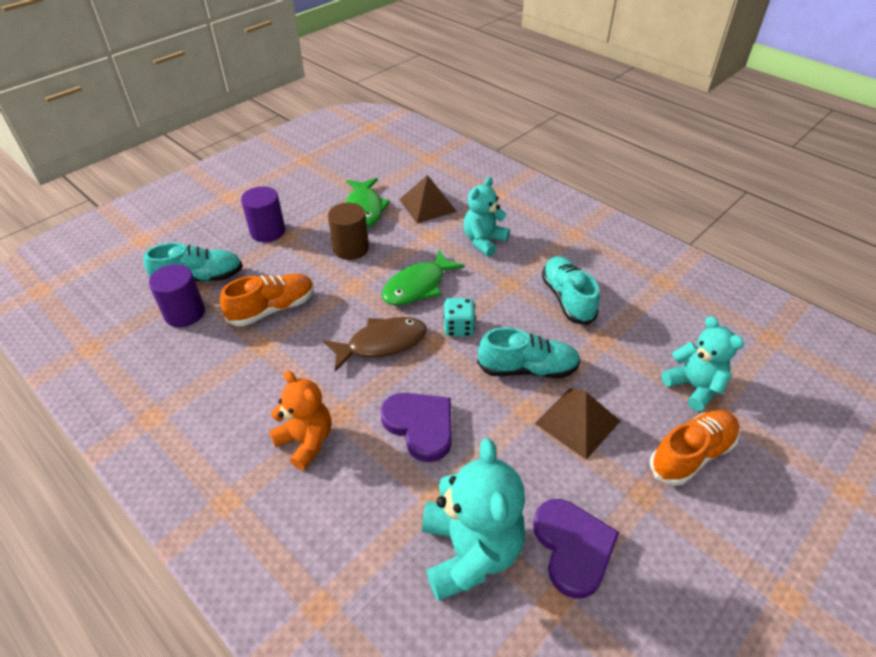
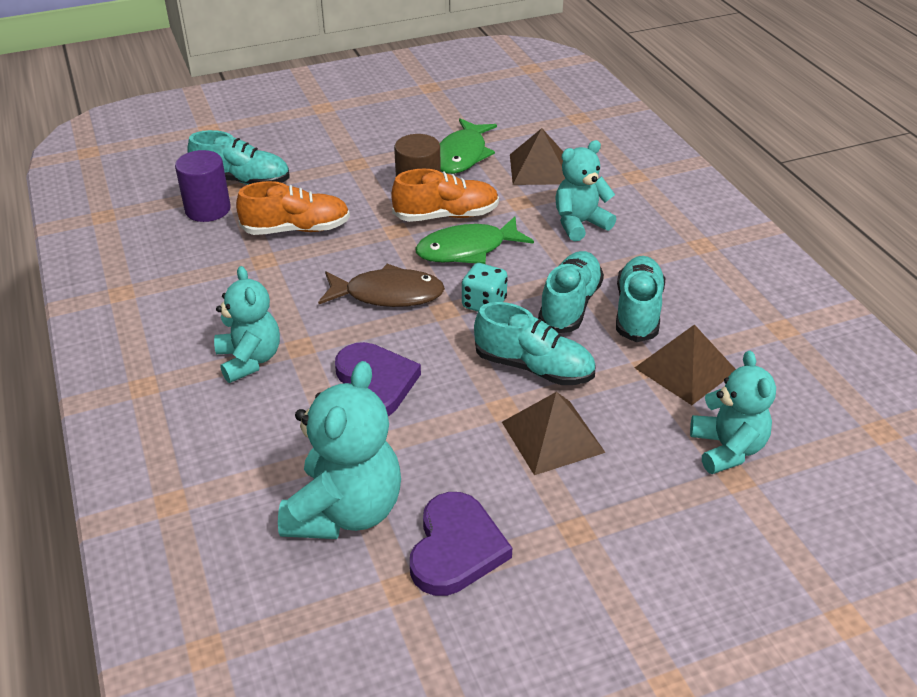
camera: 25 degrees right, 5 degrees down
purple cylinder [241,186,285,242] -> none
orange teddy bear [269,370,331,470] -> turquoise teddy bear [214,266,280,383]
orange shoe [650,410,740,485] -> orange shoe moved to [391,169,499,222]
none -> turquoise shoe [538,251,604,333]
none -> brown pyramid [635,324,736,405]

